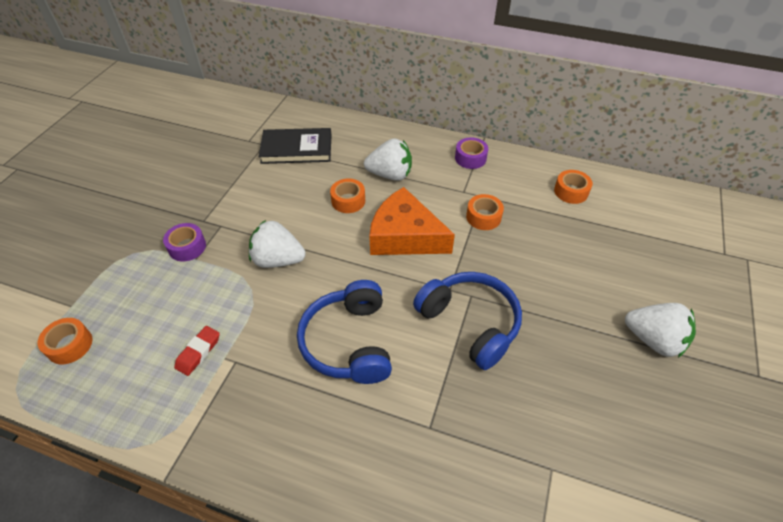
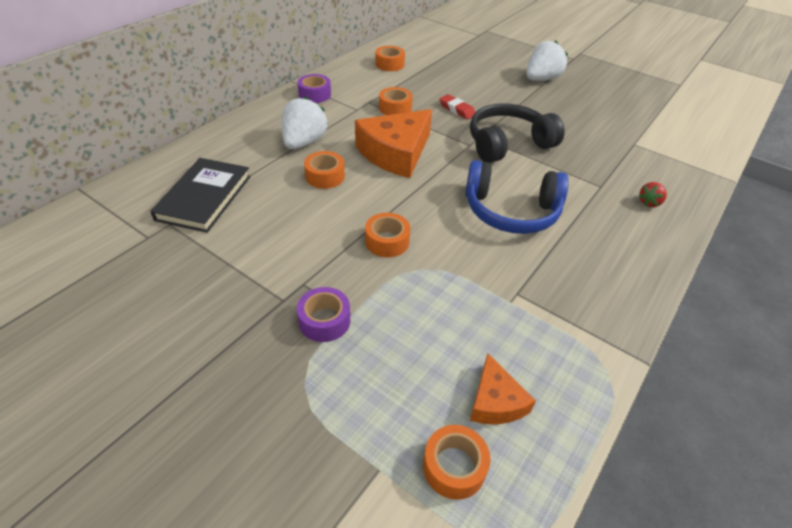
camera: 75 degrees left, 5 degrees down
red eraser [174,326,220,376] -> red eraser moved to [439,94,476,120]
white strawberry [249,220,306,268] -> orange tape [365,213,410,257]
blue headphones [413,272,522,370] -> black headphones [470,103,565,163]
none -> orange cheese [470,353,536,424]
none -> red strawberry [639,182,667,207]

